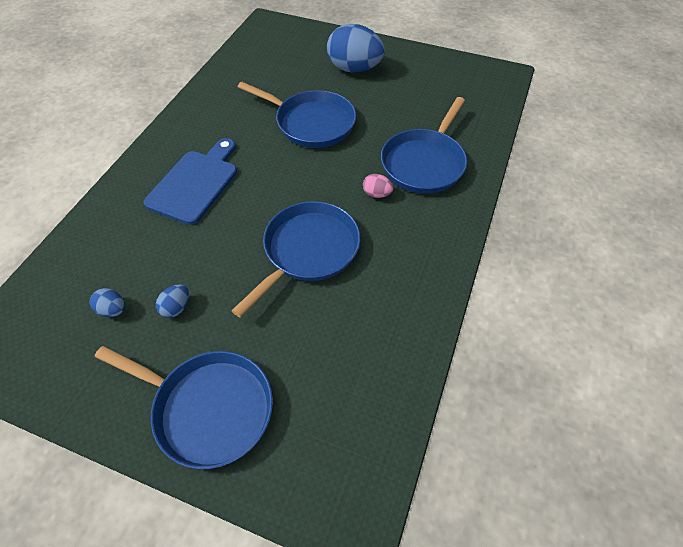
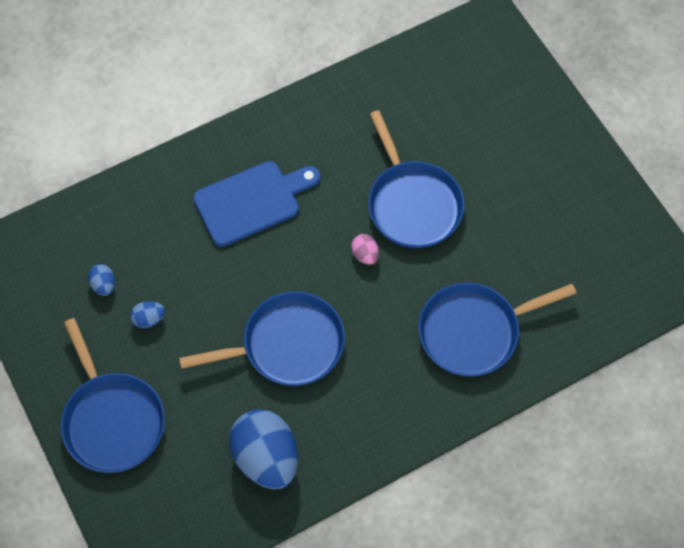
camera: 40 degrees right, 10 degrees up
blue egg [327,24,385,73] -> blue egg moved to [229,409,298,489]
pink egg [363,174,393,198] -> pink egg moved to [351,234,379,265]

